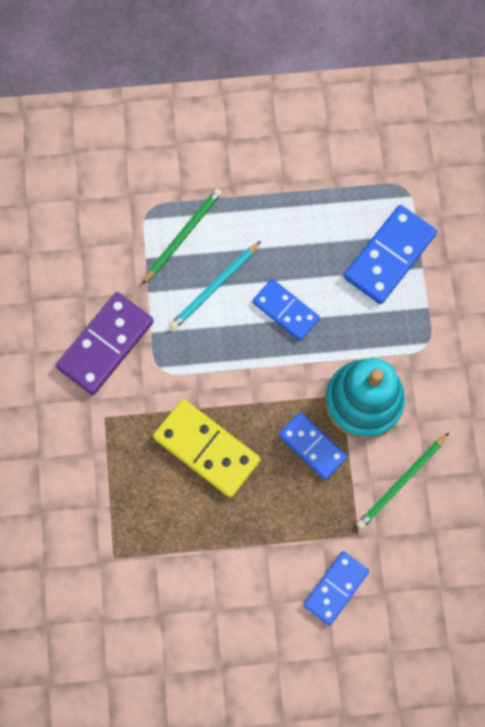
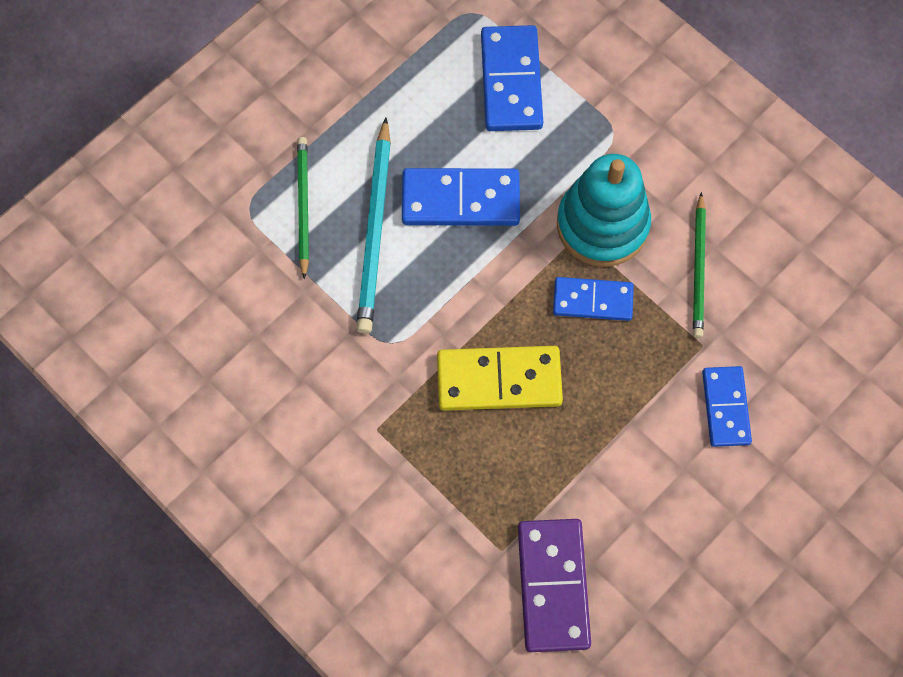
camera: 40 degrees left, 5 degrees down
purple domino [56,292,154,395] -> purple domino moved to [518,519,591,652]
turquoise pencil [169,241,261,330] -> turquoise pencil [356,118,391,334], size x1.51
blue domino [252,279,320,341] -> blue domino [402,168,520,226], size x1.53

